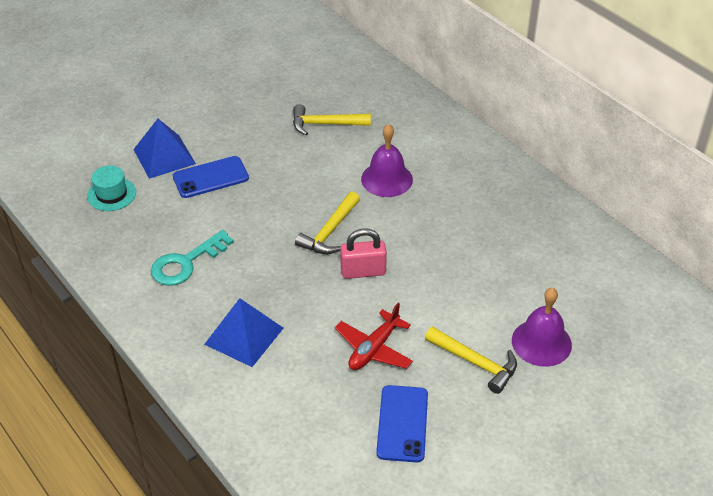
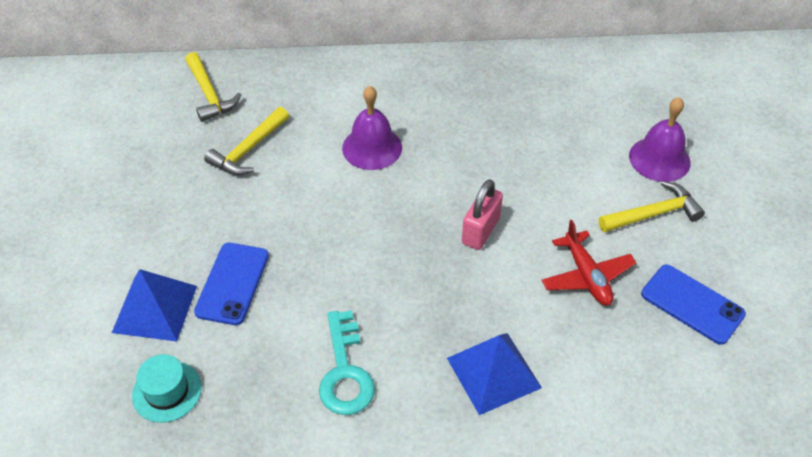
camera: 55 degrees left, 5 degrees up
yellow hammer [295,191,360,254] -> yellow hammer moved to [185,52,241,122]

